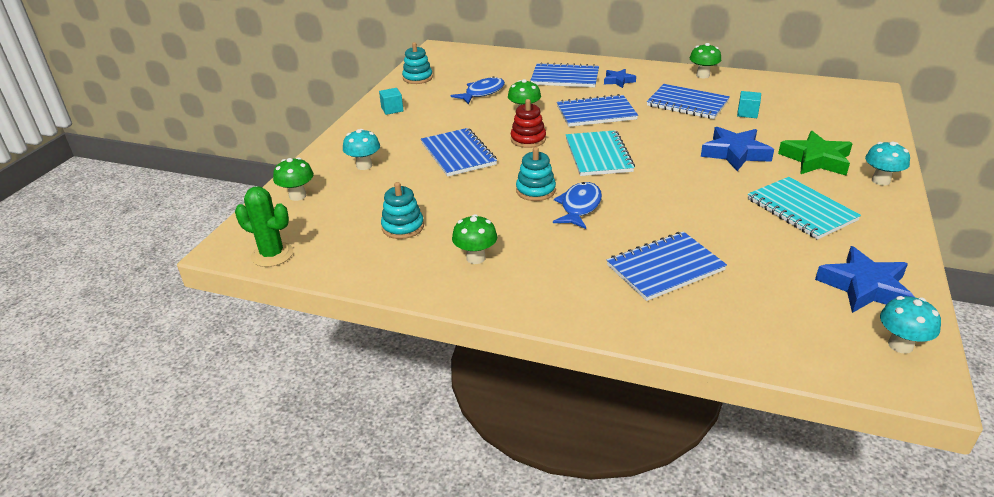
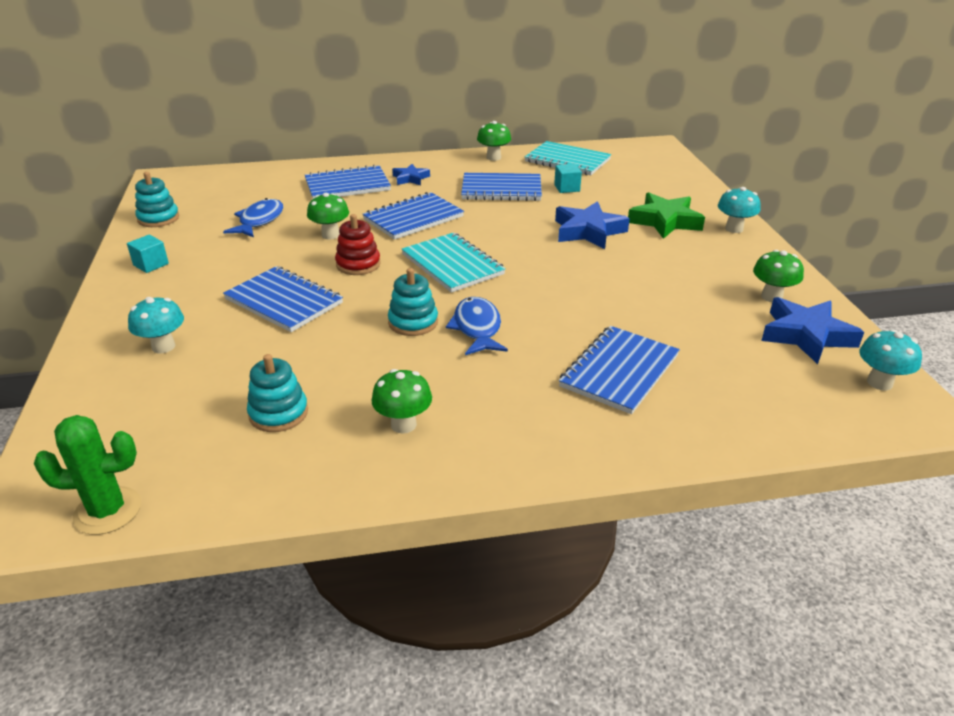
camera: 30 degrees left, 0 degrees up
green mushroom [273,157,314,201] -> green mushroom moved to [753,250,804,302]
turquoise notebook [748,177,861,240] -> turquoise notebook moved to [525,141,611,175]

